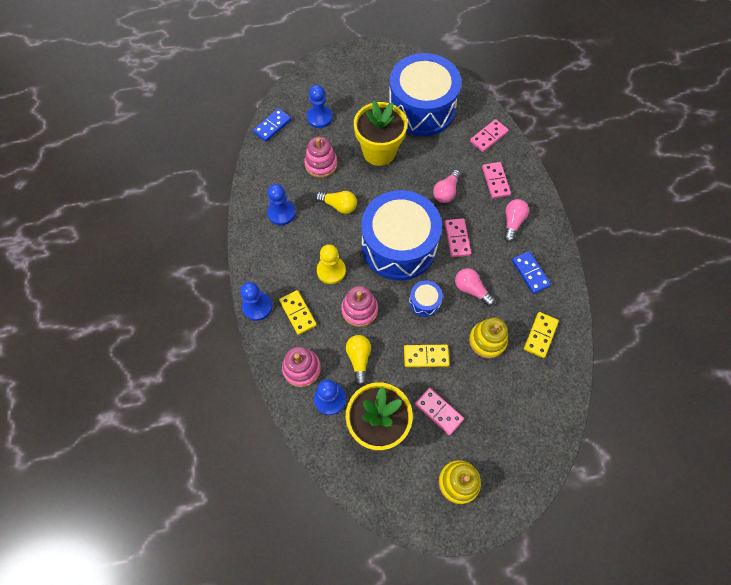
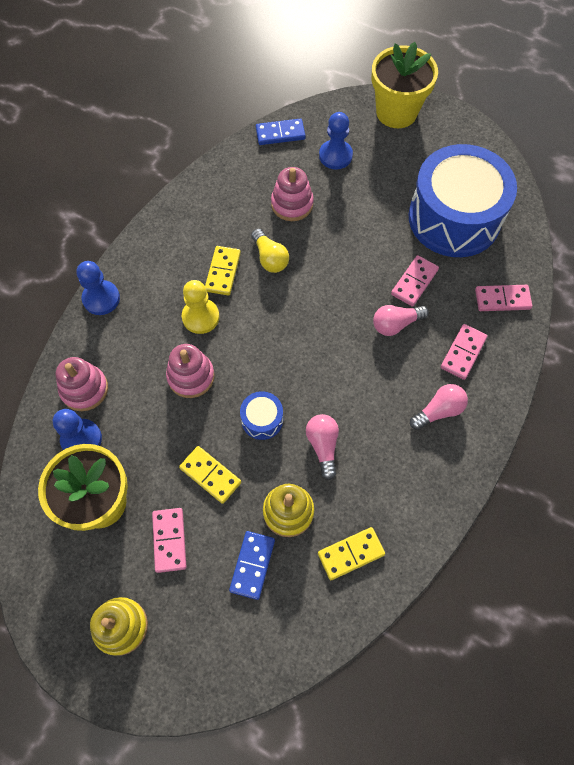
camera: 40 degrees right, 0 degrees up
blue pawn [267,184,296,226] -> none
yellow domino [279,290,317,335] -> yellow domino moved to [205,246,241,296]
yellow light bulb [346,335,371,386] -> none
yellow flower pot [354,101,407,166] -> yellow flower pot moved to [372,42,438,128]
blue drum [361,190,442,280] -> none
pink domino [445,218,471,257] -> pink domino moved to [391,255,439,307]
blue domino [512,251,551,294] -> blue domino moved to [229,531,275,600]

